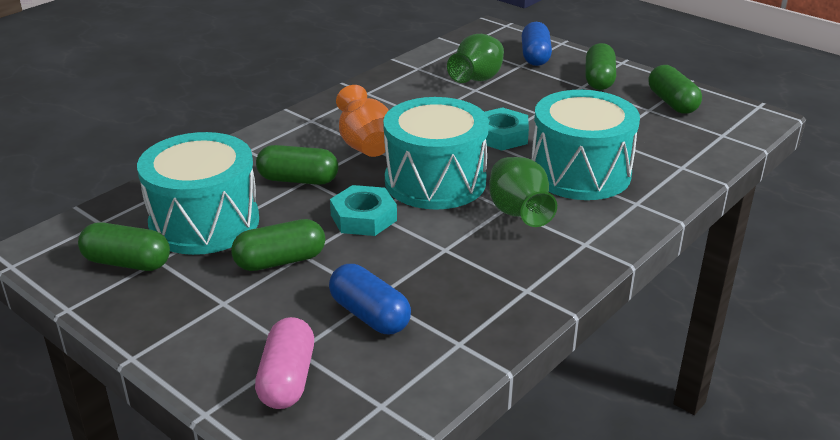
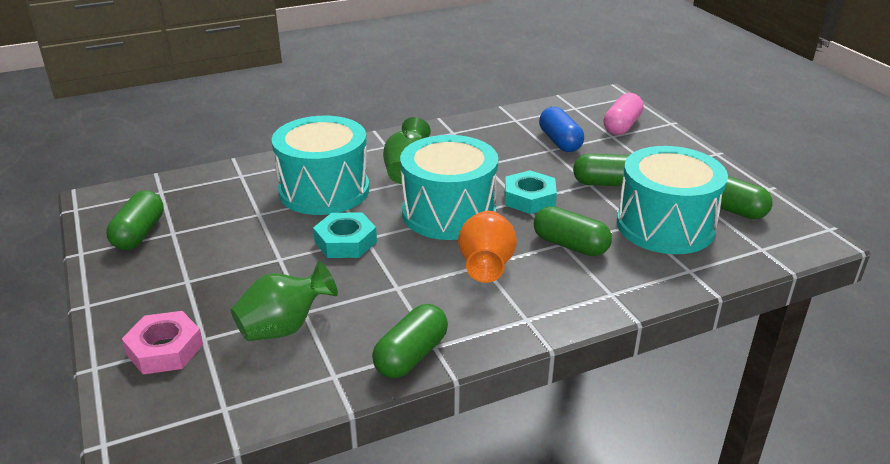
camera: 155 degrees left, 0 degrees up
blue capsule [522,22,552,66] -> pink nut [122,311,203,374]
green capsule [585,43,616,90] -> green capsule moved to [372,304,448,378]

